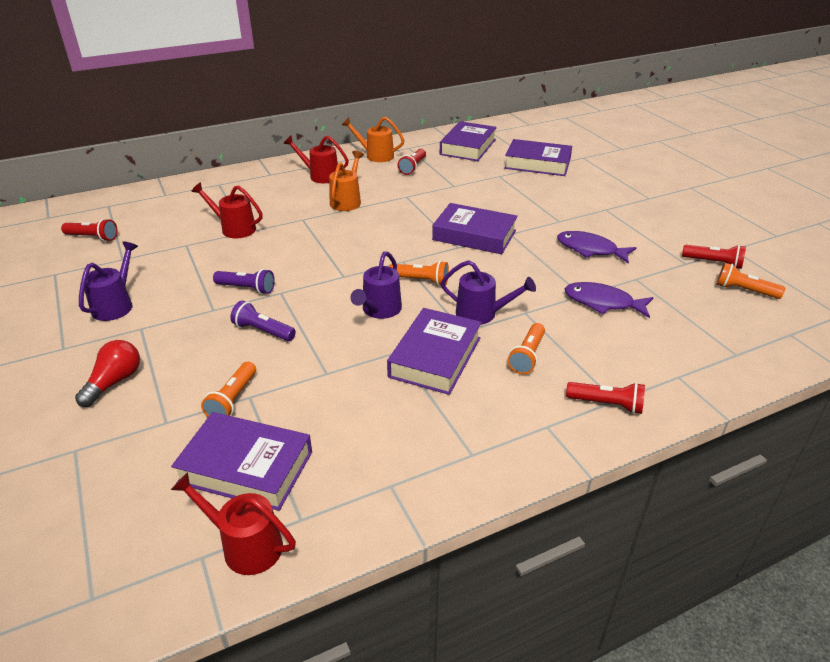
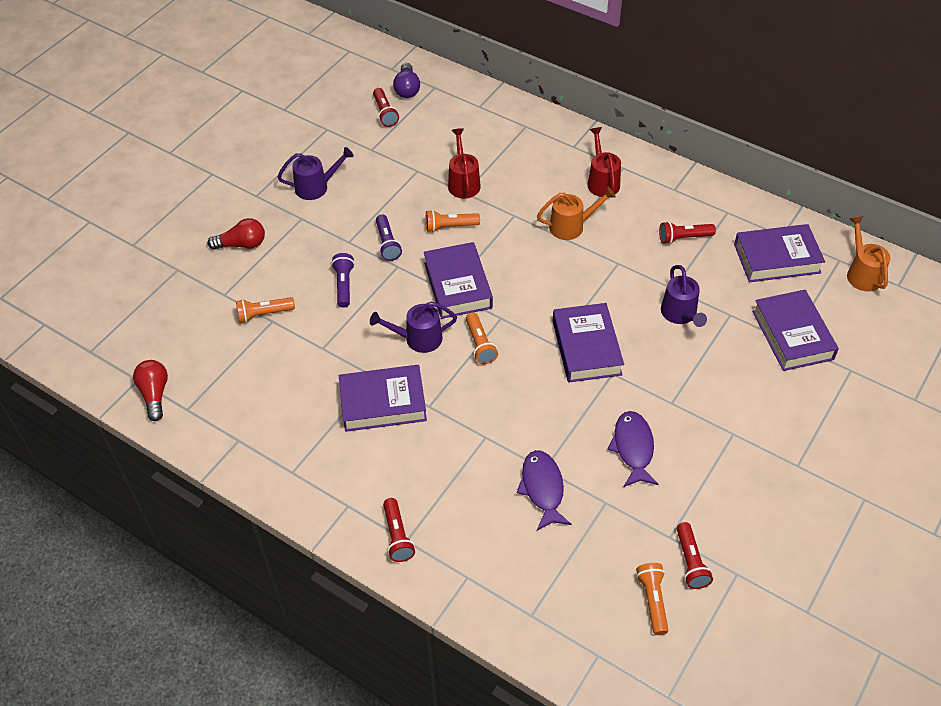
camera: 60 degrees right, 15 degrees up
purple book [171,412,312,511] -> purple book moved to [424,242,493,319]
red watering can [171,472,296,575] -> red light bulb [133,360,168,421]
orange watering can [342,117,405,162] -> orange watering can moved to [847,216,890,292]
purple watering can [441,260,536,325] -> purple watering can moved to [661,265,707,327]
orange flashlight [507,323,545,374] -> orange flashlight moved to [426,210,480,232]
none -> purple light bulb [393,63,420,98]

